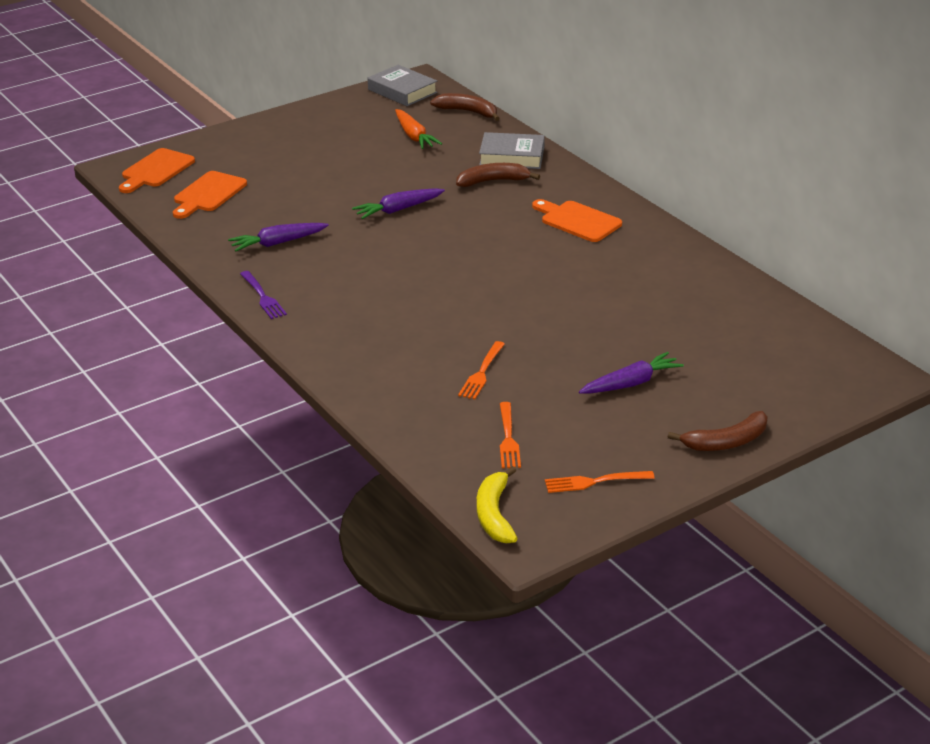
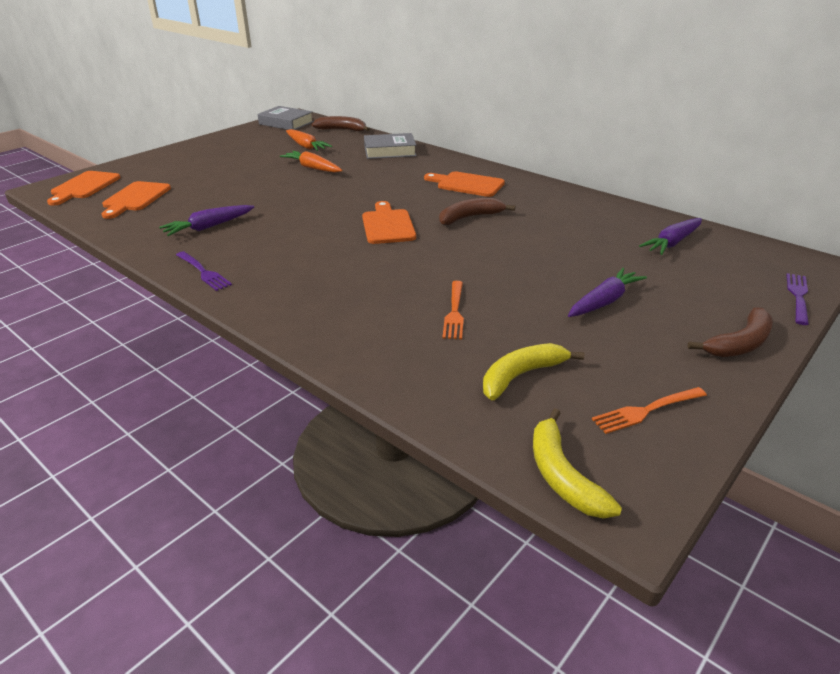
camera: 15 degrees left, 0 degrees up
purple carrot [352,188,445,219] -> purple carrot moved to [639,218,702,255]
brown banana [456,163,540,187] -> brown banana moved to [439,198,515,225]
orange fork [500,402,521,468] -> yellow banana [483,343,585,400]
none -> orange carrot [280,151,342,173]
none -> orange cutting board [362,201,416,244]
none -> purple fork [786,273,809,325]

